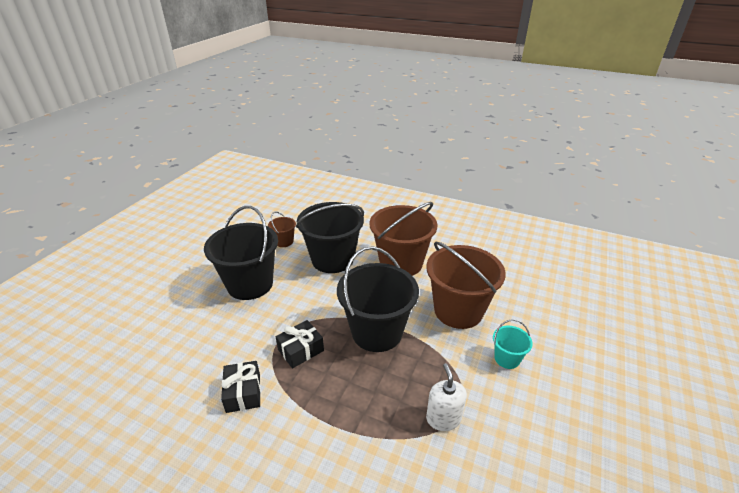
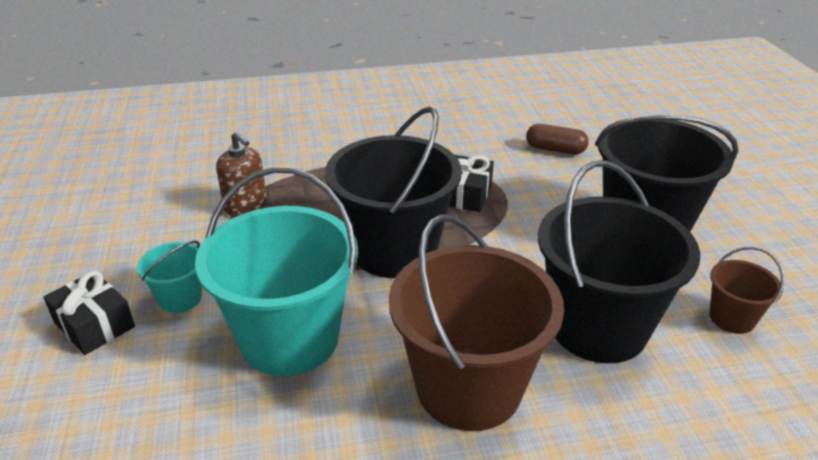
camera: 145 degrees right, 0 degrees up
black gift [221,361,261,413] -> black gift moved to [44,271,135,355]
brown bucket [426,241,506,329] -> turquoise bucket [195,167,358,376]
white soap dispenser [426,363,467,431] -> brown soap dispenser [216,132,267,217]
none -> brown capsule [526,124,589,154]

